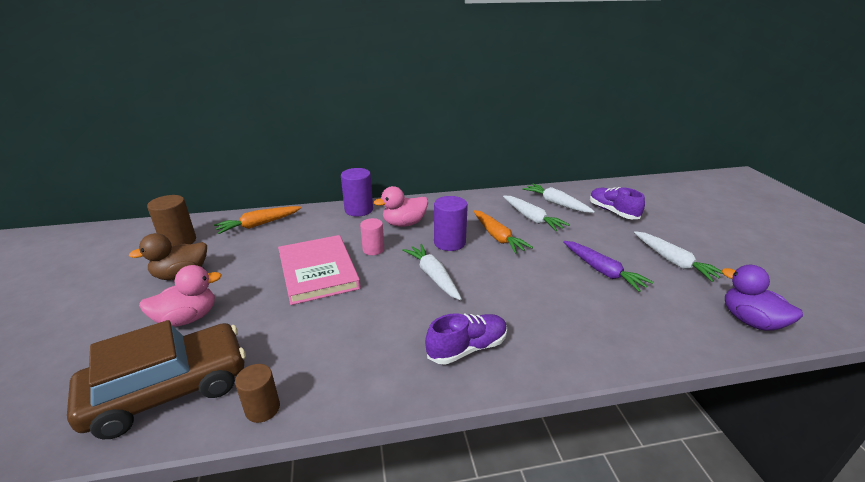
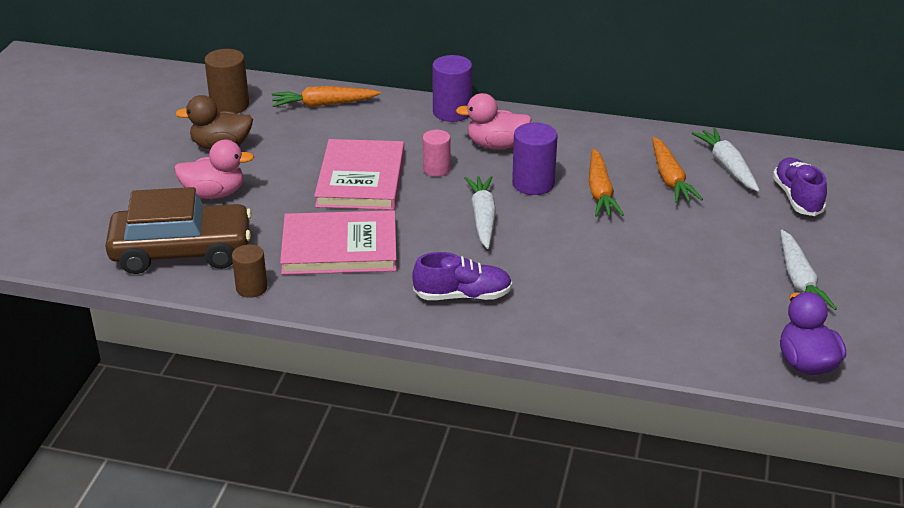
camera: 25 degrees right, 5 degrees up
white carrot [503,196,570,231] -> orange carrot [652,137,703,203]
purple carrot [563,241,654,292] -> none
none -> pink book [280,210,397,275]

